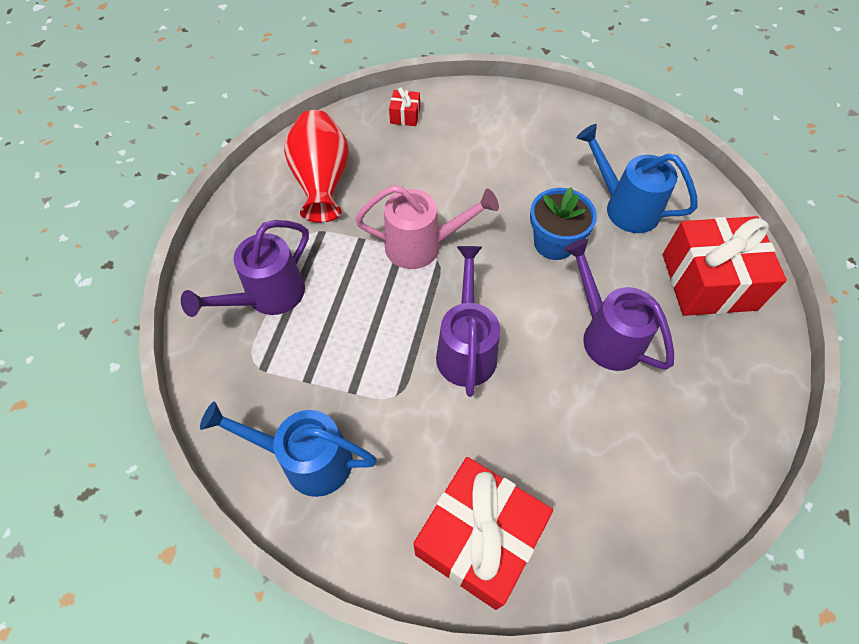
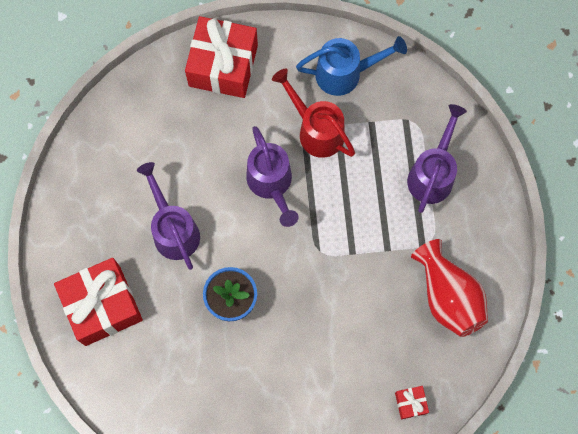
camera: 160 degrees right, 15 degrees up
pink watering can [355,185,499,269] -> none
purple watering can [564,239,674,371] -> purple watering can turned 150 degrees counterclockwise [137,162,200,270]
blue watering can [576,124,698,233] -> none
none -> red watering can [272,69,355,158]

